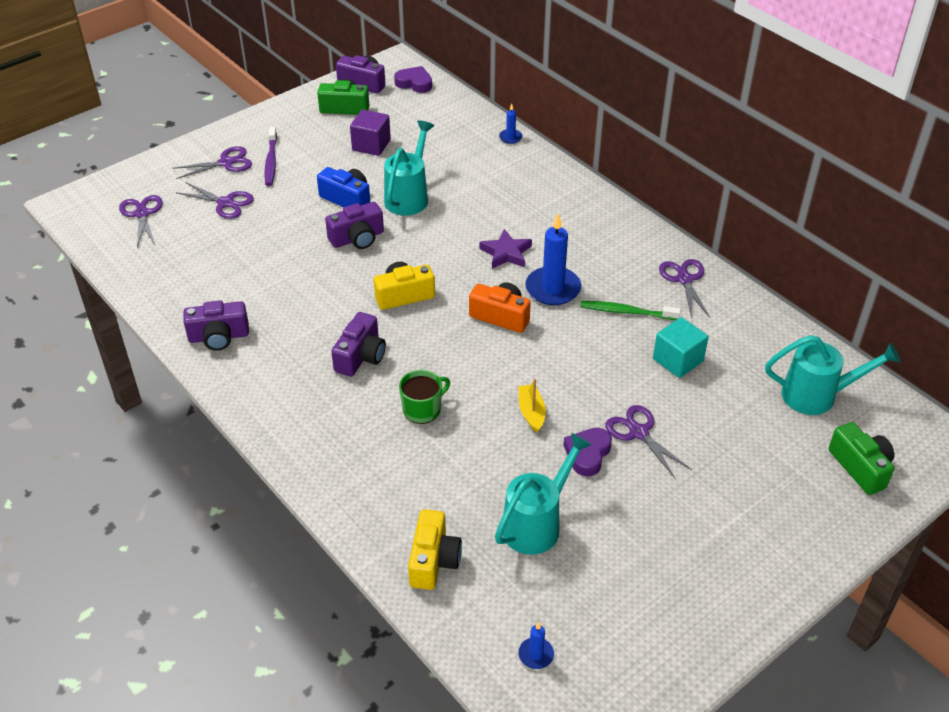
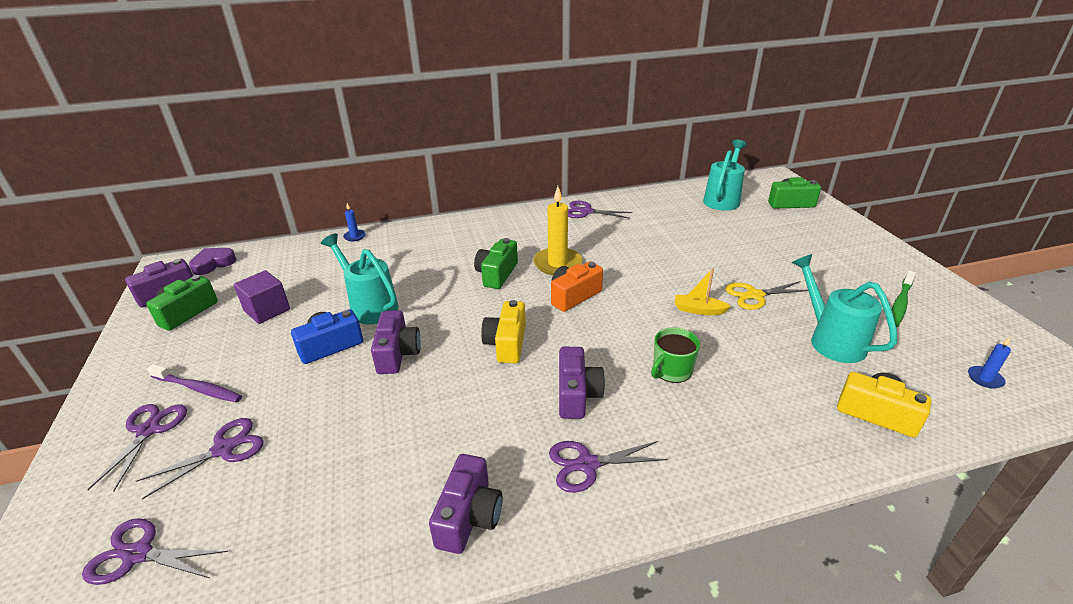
camera: 65 degrees left, 10 degrees down
purple camera [331,312,386,377] -> purple camera turned 45 degrees clockwise [559,347,605,419]
green mug [399,370,450,424] -> green mug turned 120 degrees counterclockwise [651,328,700,383]
purple star [479,229,532,269] -> green camera [474,238,518,289]
blue candle [525,214,581,305] -> yellow candle [533,186,582,275]
purple heart [563,428,612,476] -> yellow scissors [726,281,808,310]
green toothbrush [580,301,681,320] -> green toothbrush moved to [892,271,916,327]
purple scissors [606,405,692,479] -> purple scissors moved to [549,441,667,493]
turquoise cube [653,317,709,378] -> none

